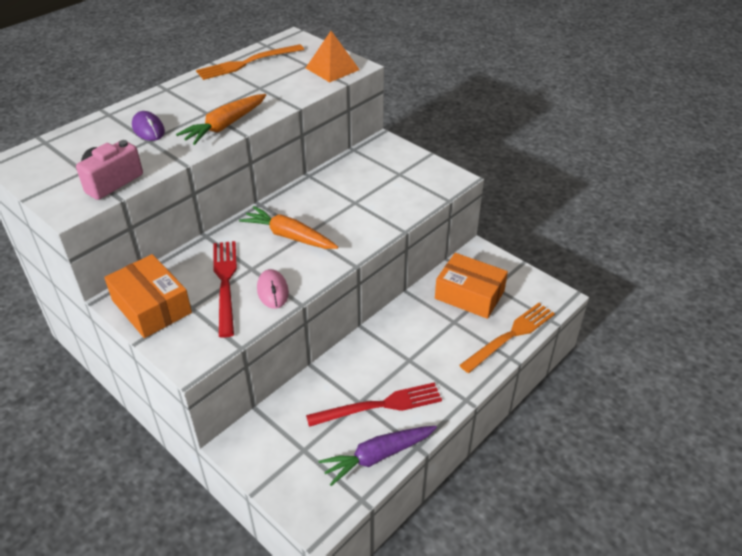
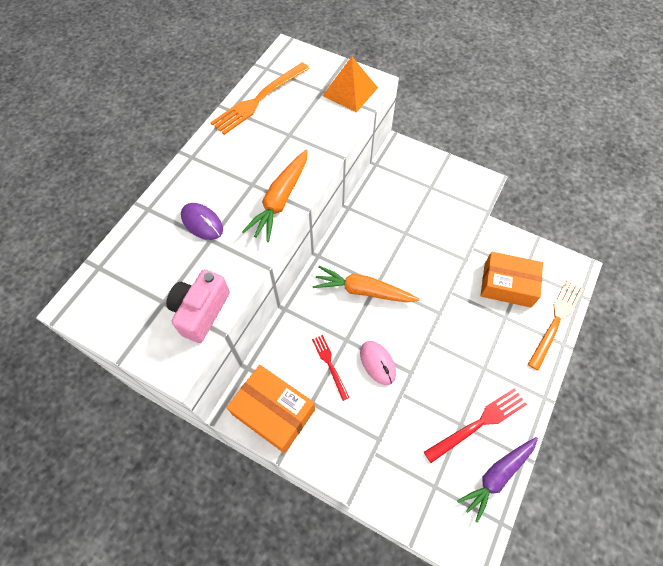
camera: 15 degrees left, 20 degrees up
red fork [213,241,237,338] -> red fork [312,335,350,401], size x0.54

